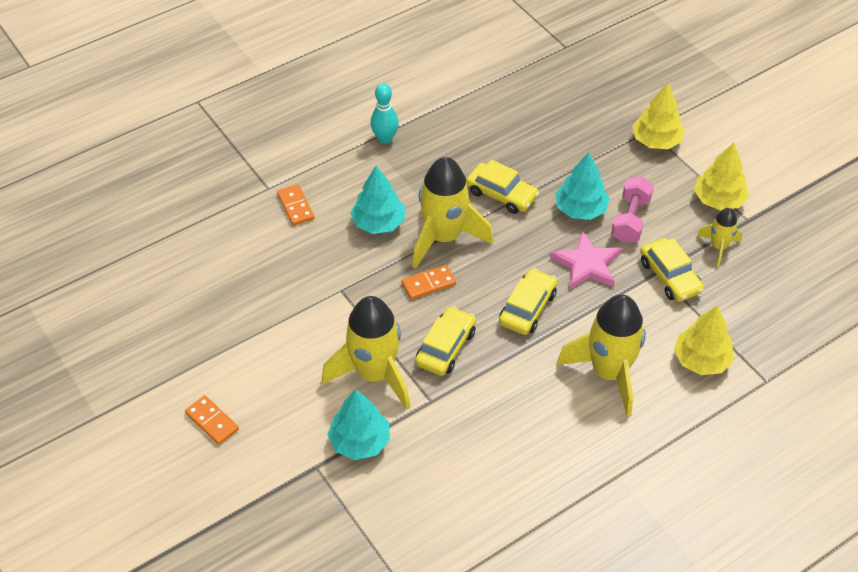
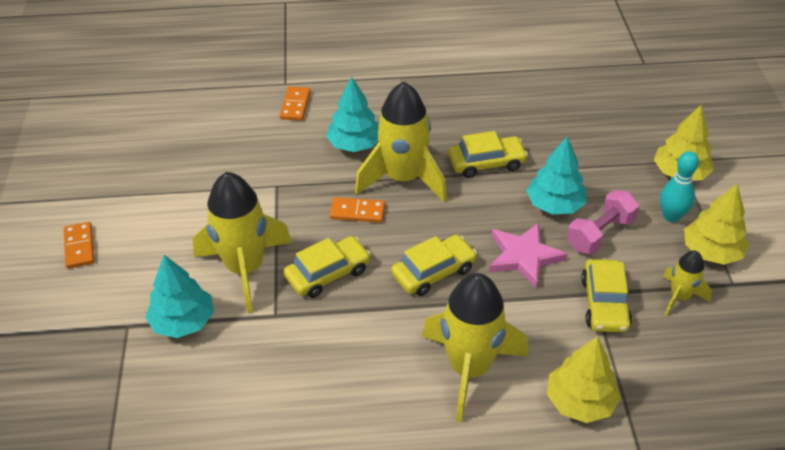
camera: 30 degrees right, 5 degrees down
turquoise bowling pin [370,83,399,144] -> turquoise bowling pin moved to [660,151,699,222]
yellow car [466,159,539,214] -> yellow car turned 75 degrees counterclockwise [448,131,528,178]

